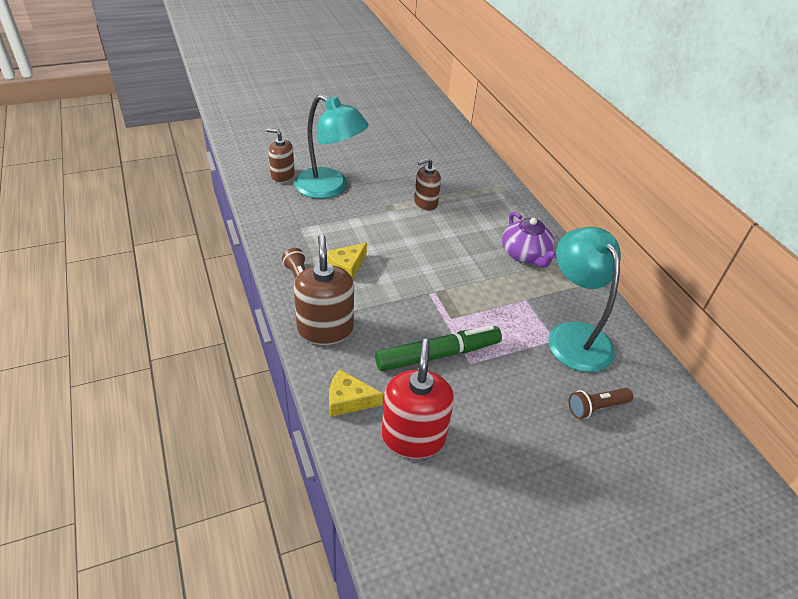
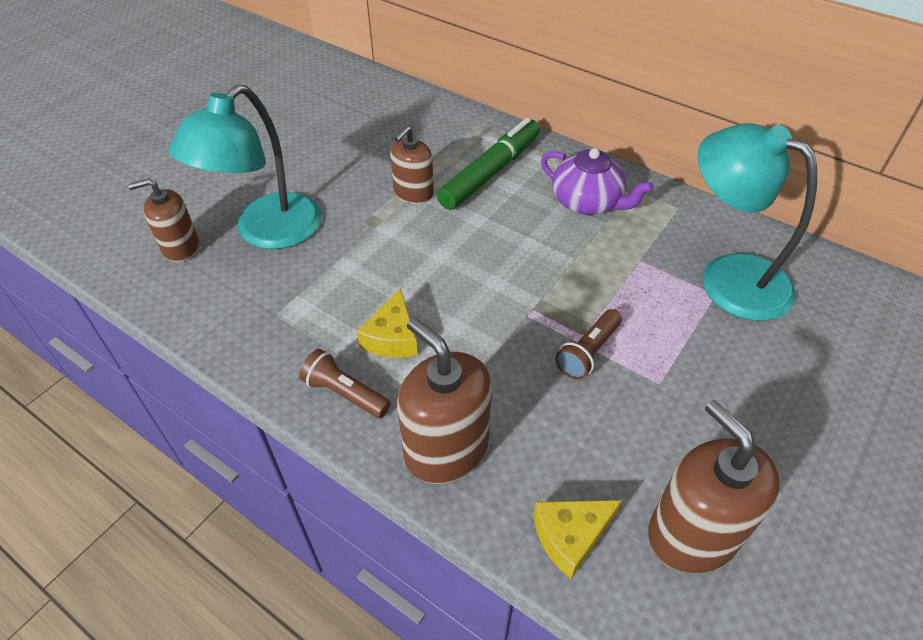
camera: 30 degrees left, 5 degrees up
turquoise lamp [295,94,369,199] -> turquoise lamp turned 120 degrees clockwise [169,84,321,249]
green marker [375,325,502,371] -> green marker moved to [437,118,540,210]
red soap dispenser [382,339,454,459] -> brown soap dispenser [648,400,780,574]
brown flashlight [568,388,633,419] -> brown flashlight moved to [555,309,622,380]

